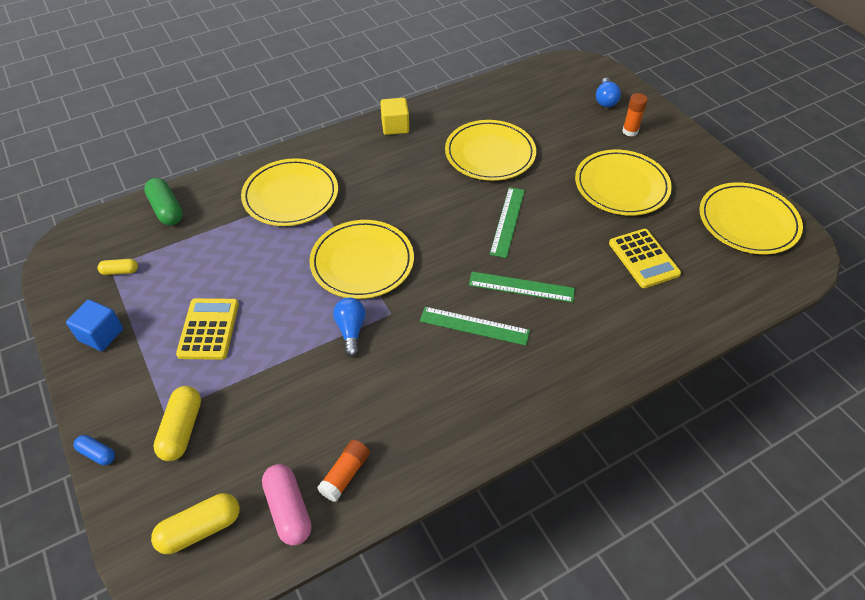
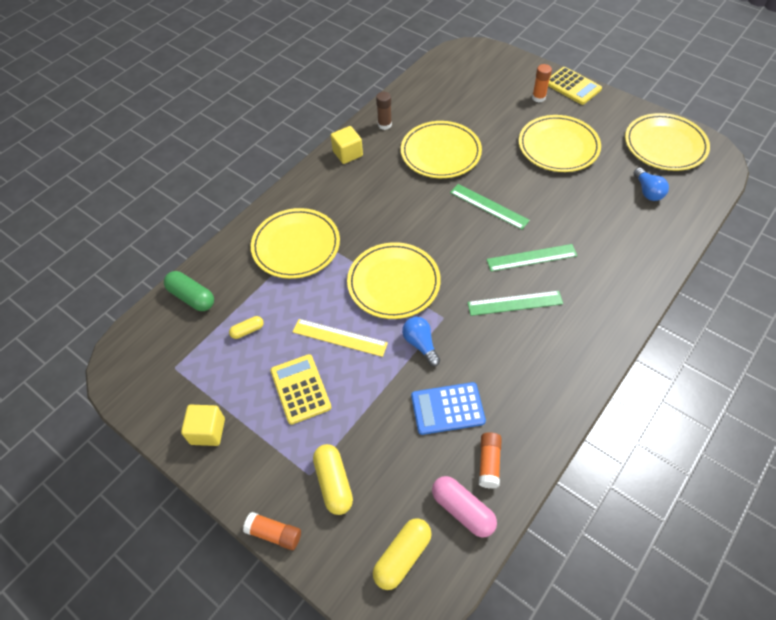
camera: 20 degrees left, 5 degrees up
blue cube [66,300,123,351] -> yellow cube [181,405,225,446]
blue capsule [74,435,115,465] -> orange glue stick [243,512,301,550]
yellow capsule [97,259,138,275] -> yellow capsule moved to [229,316,264,339]
green ruler [490,187,525,258] -> green ruler turned 45 degrees counterclockwise [450,184,530,230]
blue light bulb [596,78,621,107] -> blue light bulb moved to [633,168,669,201]
yellow calculator [609,229,681,288] -> yellow calculator moved to [548,67,602,105]
none -> yellow ruler [293,319,388,357]
none -> brown glue stick [376,92,392,130]
none -> blue calculator [411,382,486,435]

